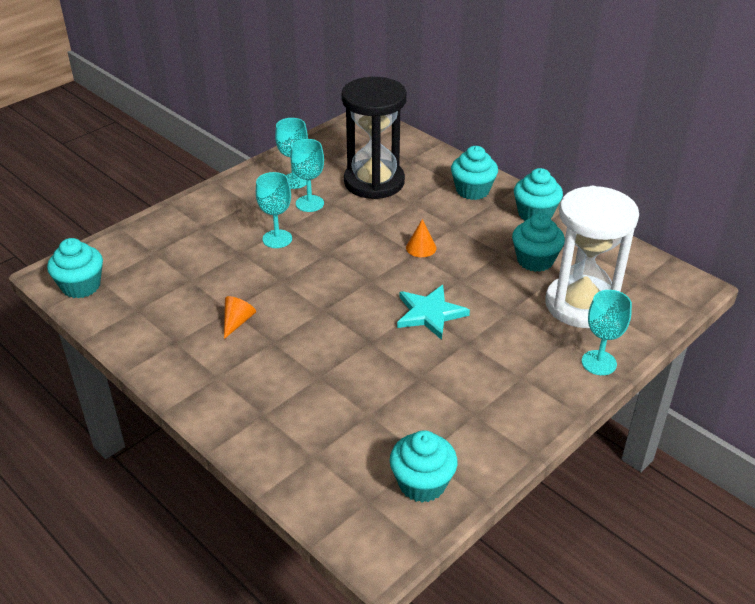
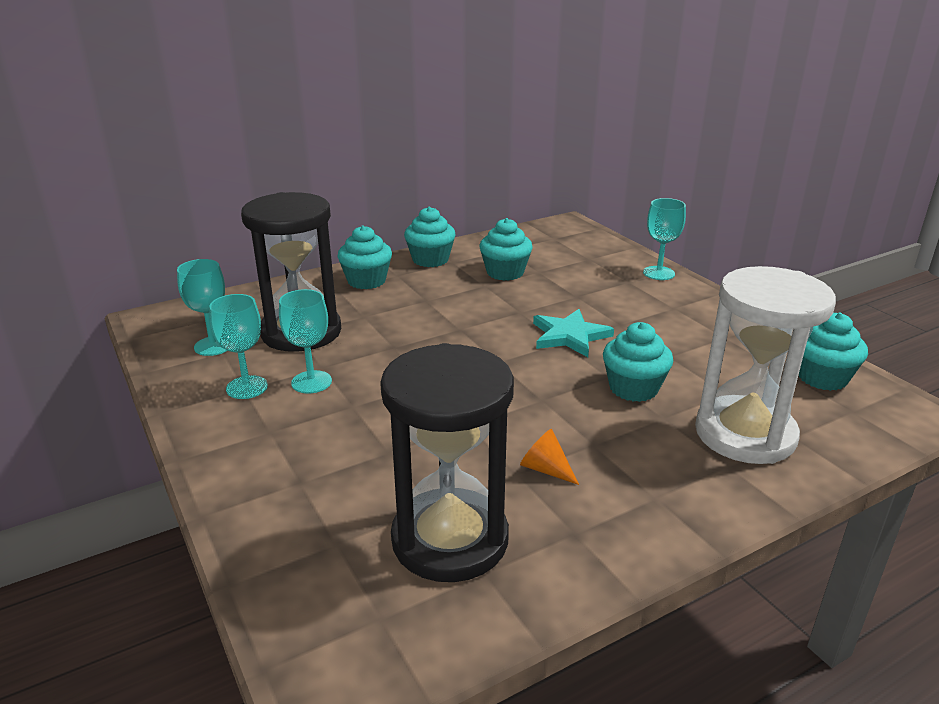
camera: 75 degrees left, 10 degrees down
turquoise cupcake [47,238,103,298] -> turquoise cupcake moved to [603,322,673,402]
turquoise goblet [256,172,292,248] -> turquoise goblet moved to [177,259,227,356]
orange cone [406,219,437,257] -> none
white hourglass [545,186,639,328] -> white hourglass moved to [695,266,836,464]
none -> black hourglass [380,343,514,582]

